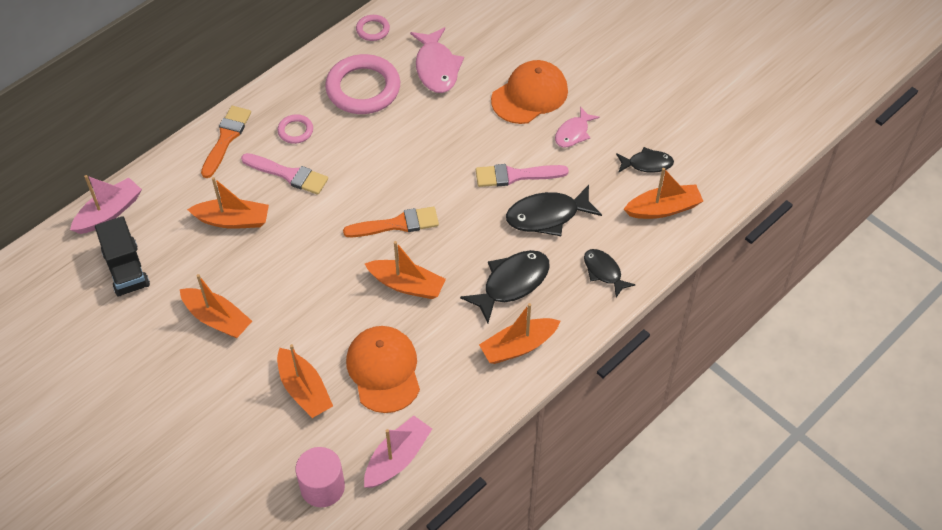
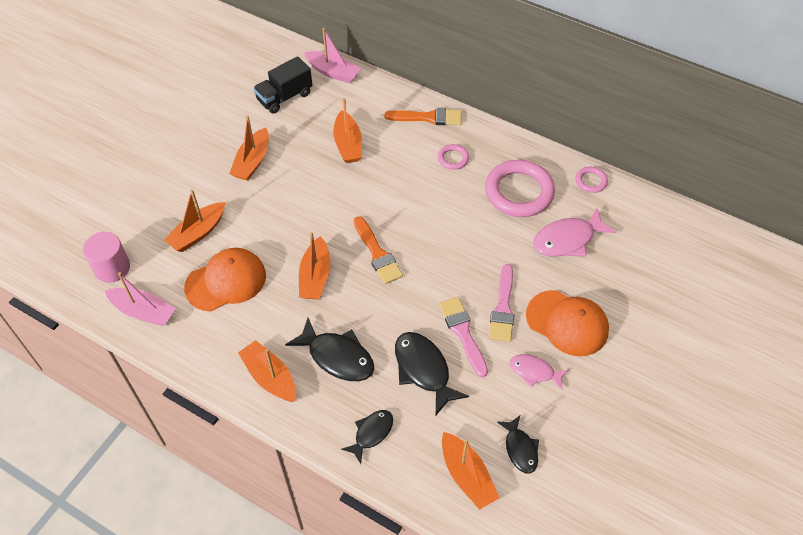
camera: 75 degrees right, 0 degrees up
pink brush [241,153,328,195] -> pink brush moved to [489,264,514,342]

